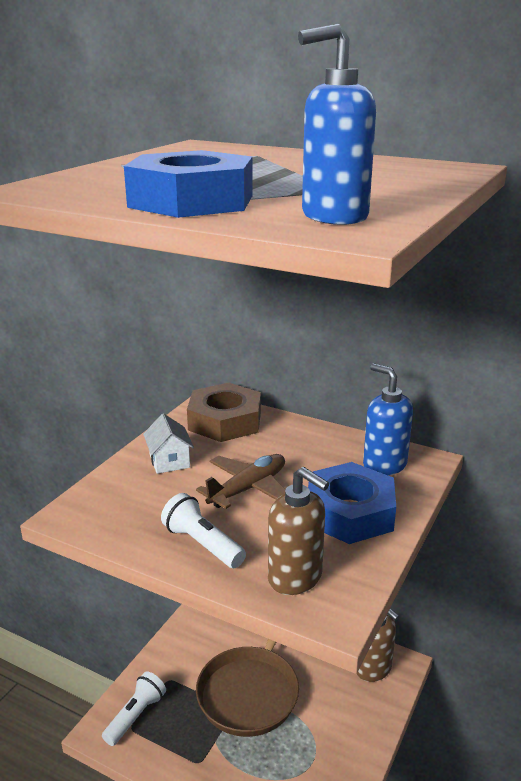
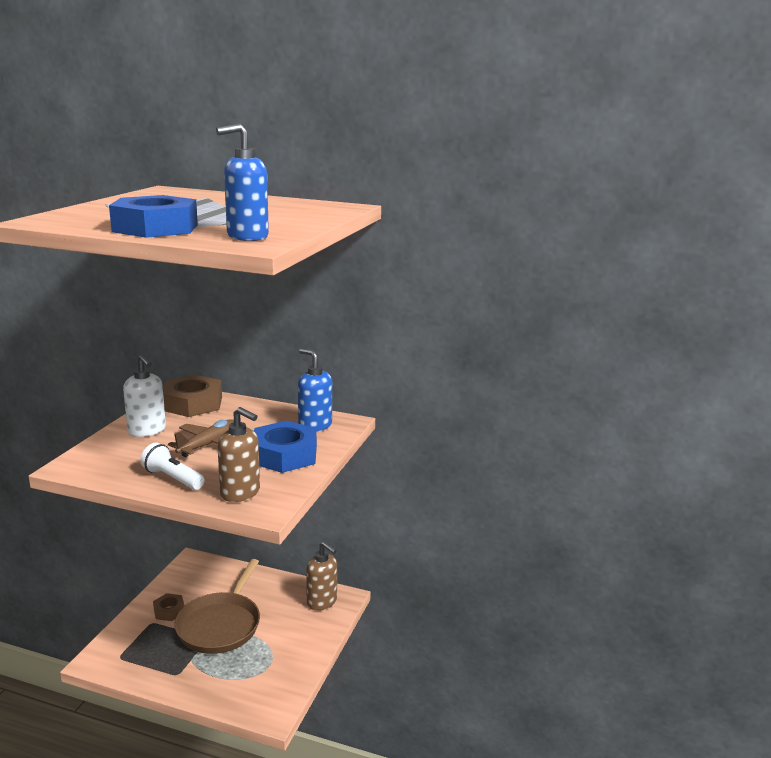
camera: 10 degrees left, 5 degrees down
white flashlight [102,671,166,746] -> none
white house [143,413,194,474] -> white soap dispenser [123,354,166,437]
none -> brown nut [153,593,184,621]

